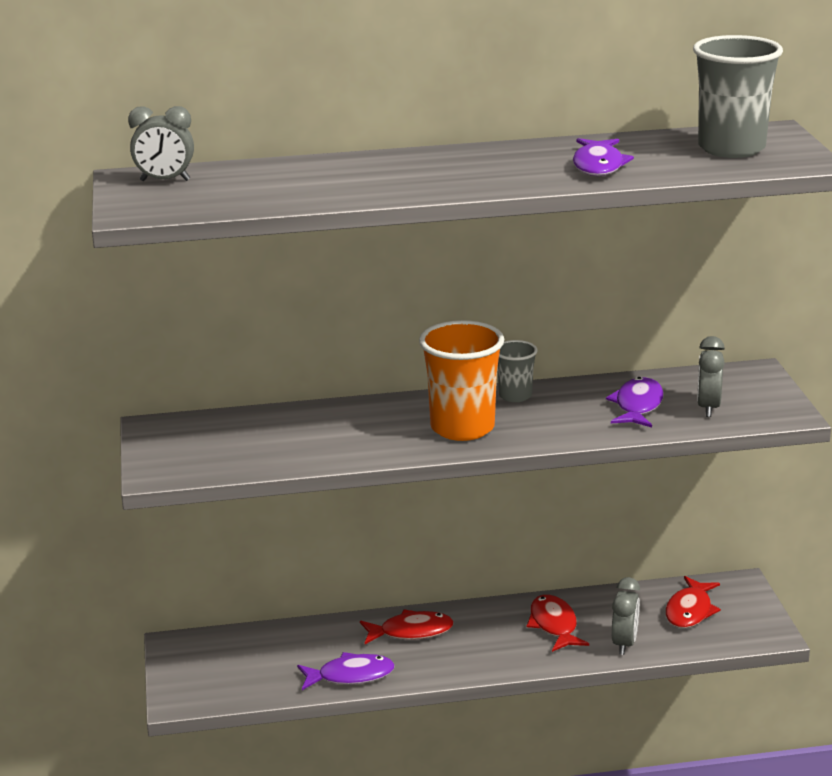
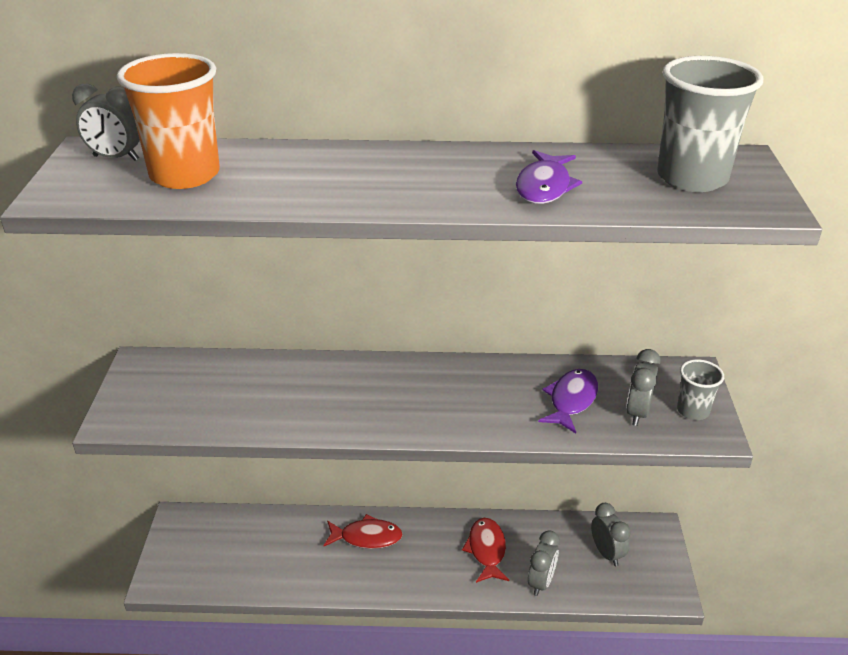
camera: 10 degrees right, 10 degrees up
purple fish [297,652,395,690] -> none
orange cup [419,320,504,441] -> orange cup moved to [117,53,220,189]
grey cup [498,340,538,402] -> grey cup moved to [677,359,724,420]
red fish [665,576,721,628] -> grey clock [591,503,631,566]

